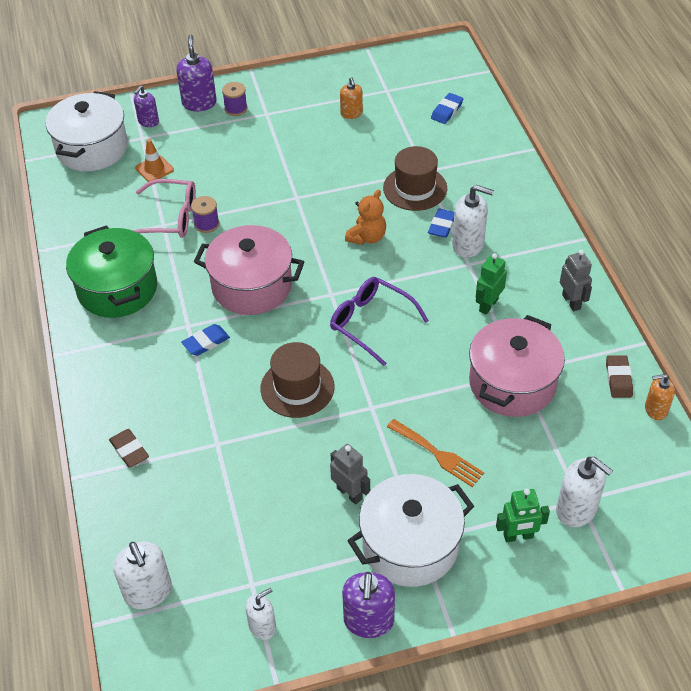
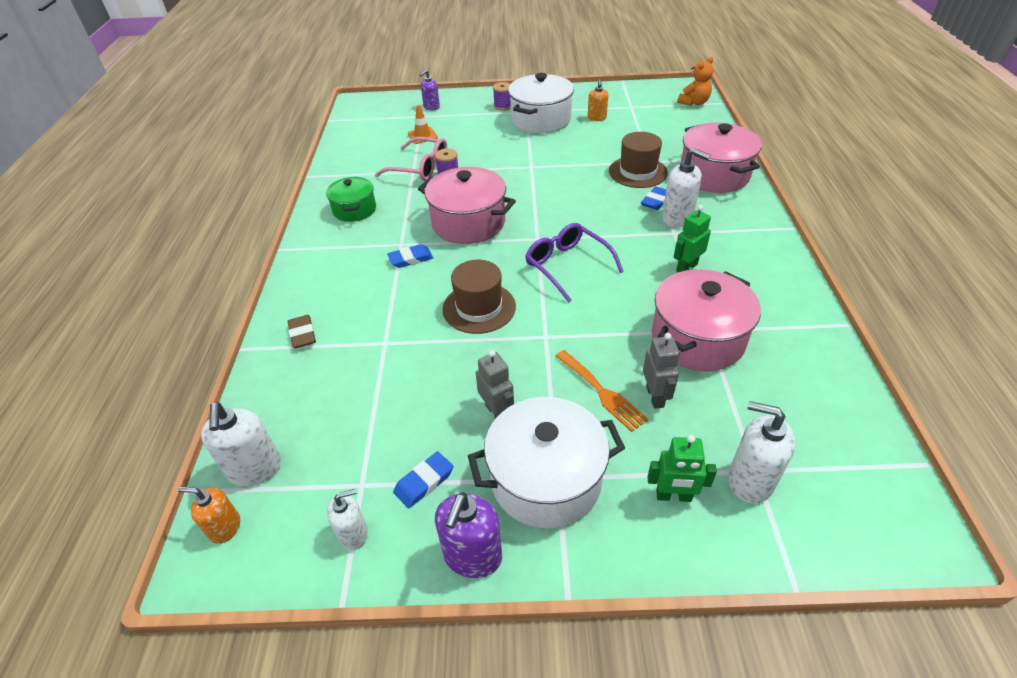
camera: 15 degrees right, 5 degrees down
white pot [46,91,128,171] -> white pot moved to [508,73,574,133]
green pot [66,225,157,318] -> green pot [326,177,376,222], size x0.61
purple soap dispenser [176,35,217,111] -> none
orange teddy bear [345,189,386,245] -> orange teddy bear moved to [678,57,713,106]
blue eraser [431,93,463,124] -> blue eraser moved to [393,451,453,508]
white soap dispenser [556,457,613,527] -> white soap dispenser turned 150 degrees clockwise [728,401,796,504]
grey robot [560,250,592,311] -> grey robot moved to [643,333,680,409]
brown eraser [606,355,633,398] -> none
orange soap dispenser [645,374,675,420] -> orange soap dispenser moved to [178,487,240,544]
none -> pink pot [681,123,762,193]

